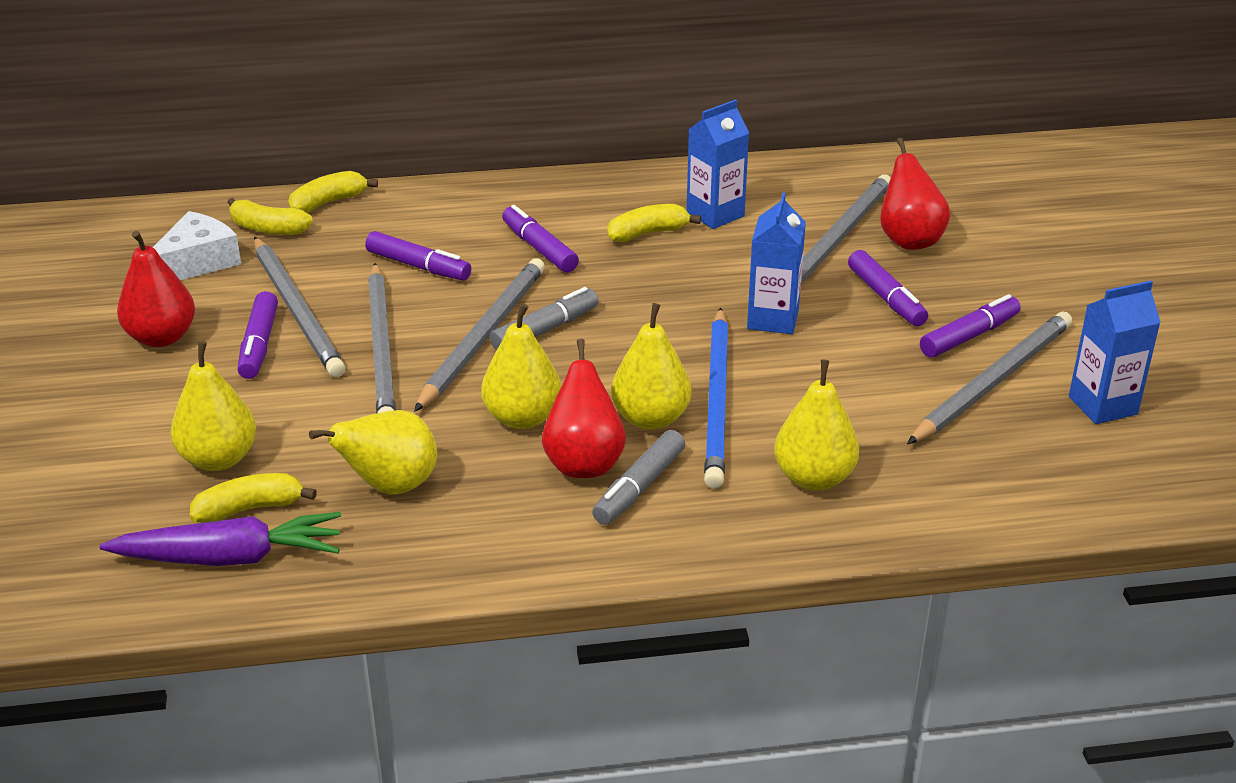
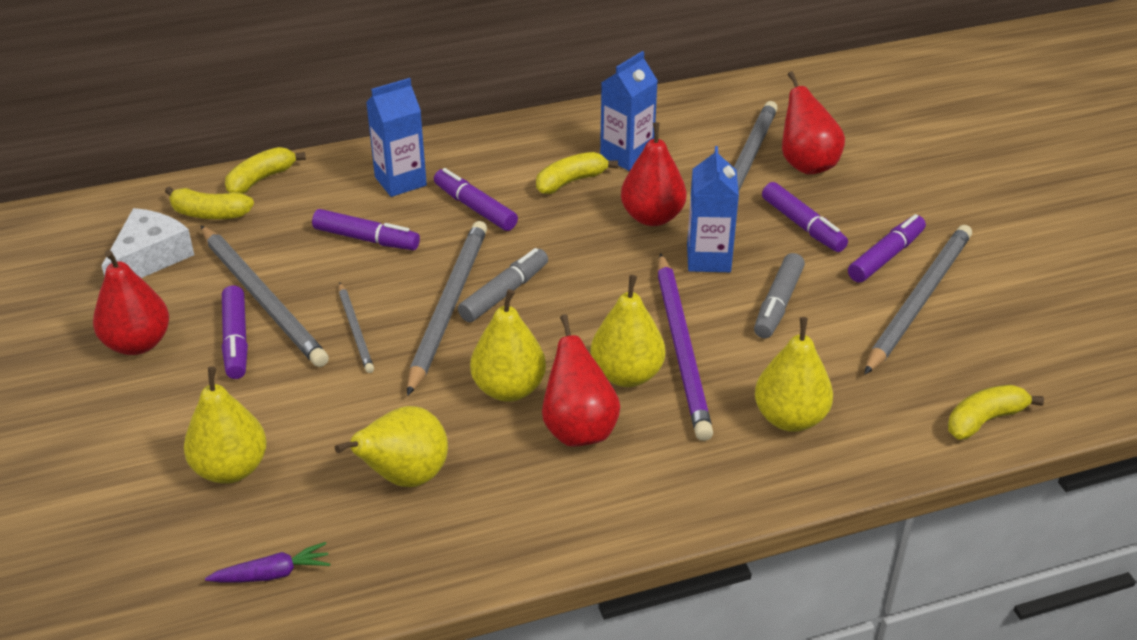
camera: 10 degrees left, 5 degrees up
purple carrot [100,512,341,566] -> purple carrot [205,542,330,582], size x0.54
yellow banana [190,473,317,523] -> yellow banana moved to [948,385,1044,440]
grey pencil [368,263,396,413] -> grey pencil [339,282,374,373], size x0.52
grey marker [592,430,685,525] -> grey marker moved to [754,253,805,338]
blue pencil [704,307,728,489] -> purple pencil [657,253,713,441]
blue carton [1069,281,1161,424] -> blue carton moved to [366,78,427,197]
none -> red pear [621,122,687,226]

